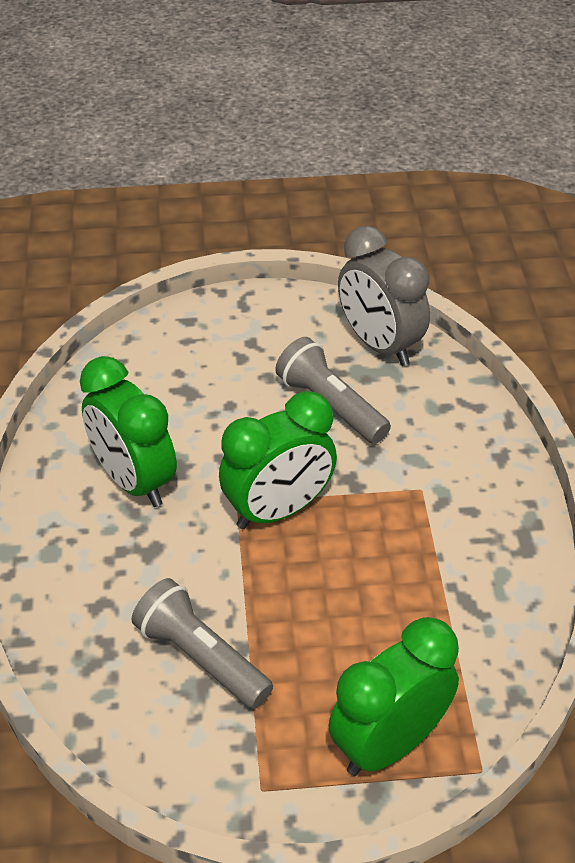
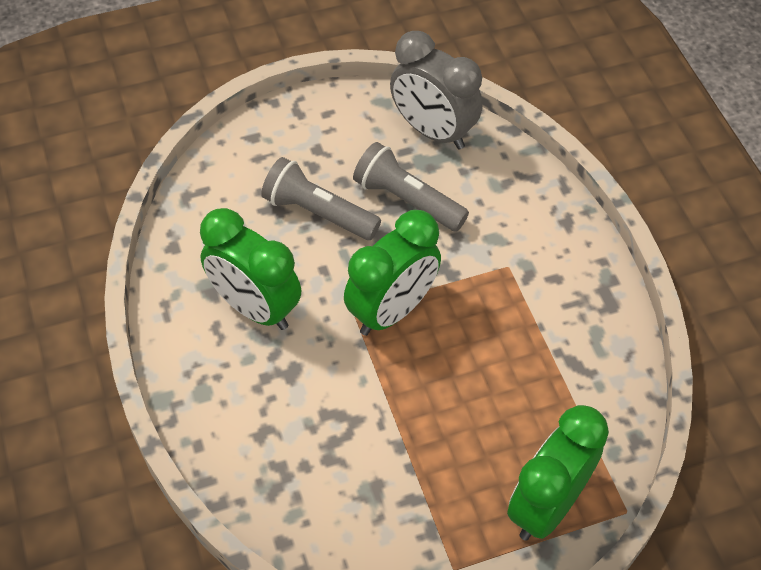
camera: 15 degrees left, 10 degrees up
grey flashlight [132,578,273,709] -> grey flashlight moved to [261,157,381,240]

